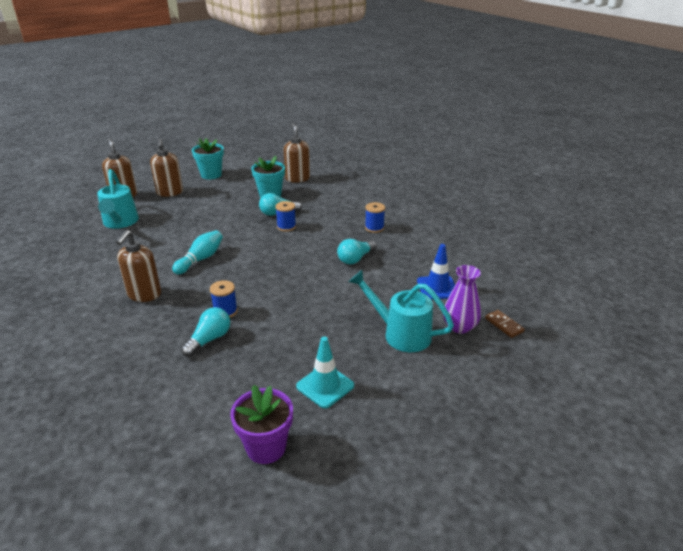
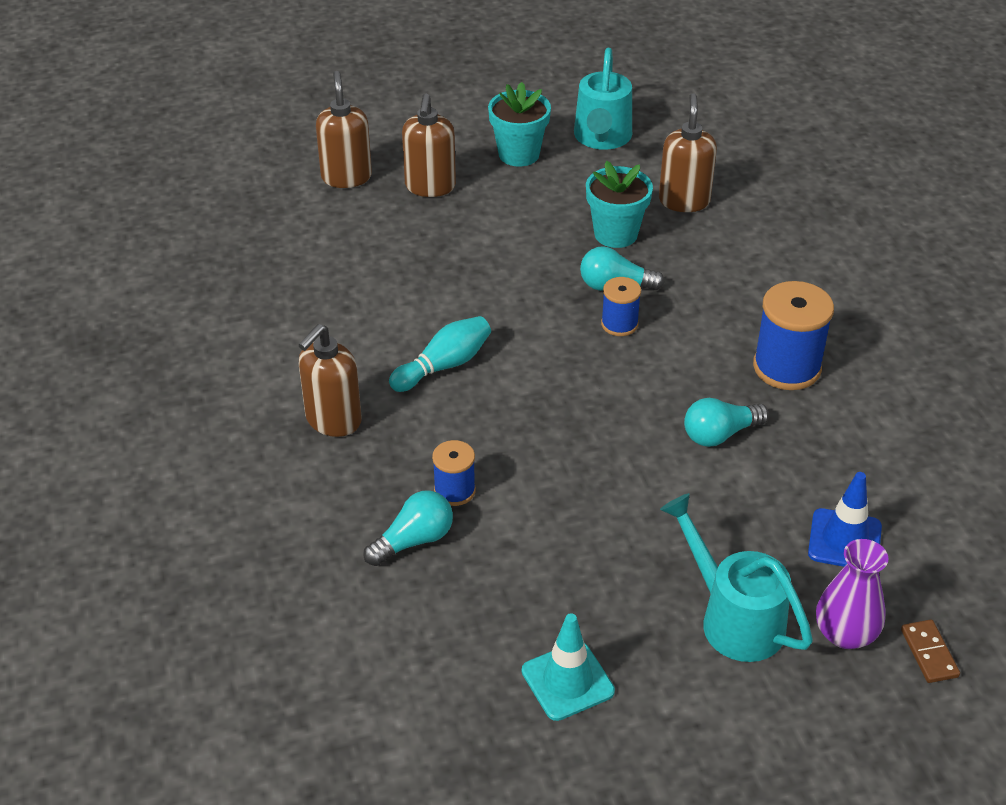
camera: 20 degrees right, 10 degrees up
turquoise watering can [97,169,139,229] -> turquoise watering can moved to [574,48,632,150]
purple flower pot [230,385,293,464] -> none
blue spool [365,202,385,233] -> blue spool [753,281,834,390], size x1.77

